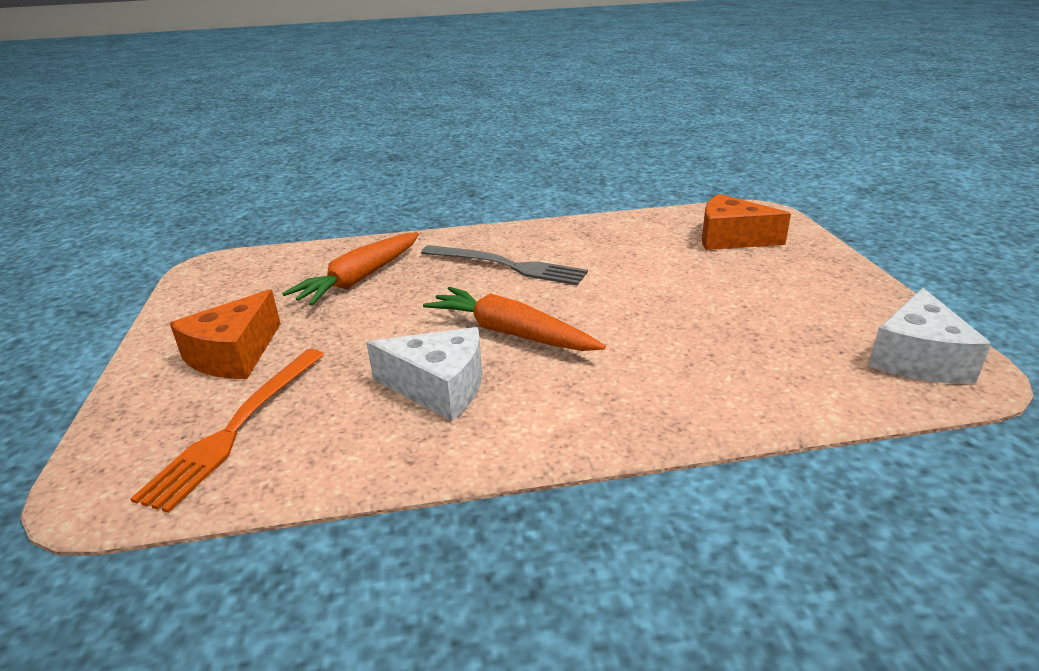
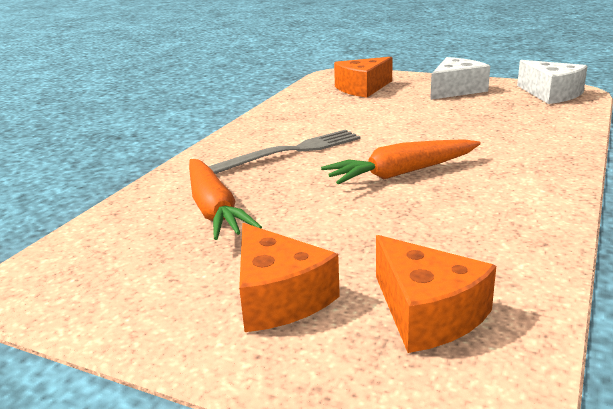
camera: 55 degrees left, 5 degrees down
orange fork [130,349,325,513] -> orange cheese [376,235,496,353]
white cheese [366,327,482,421] -> white cheese moved to [430,57,490,100]

